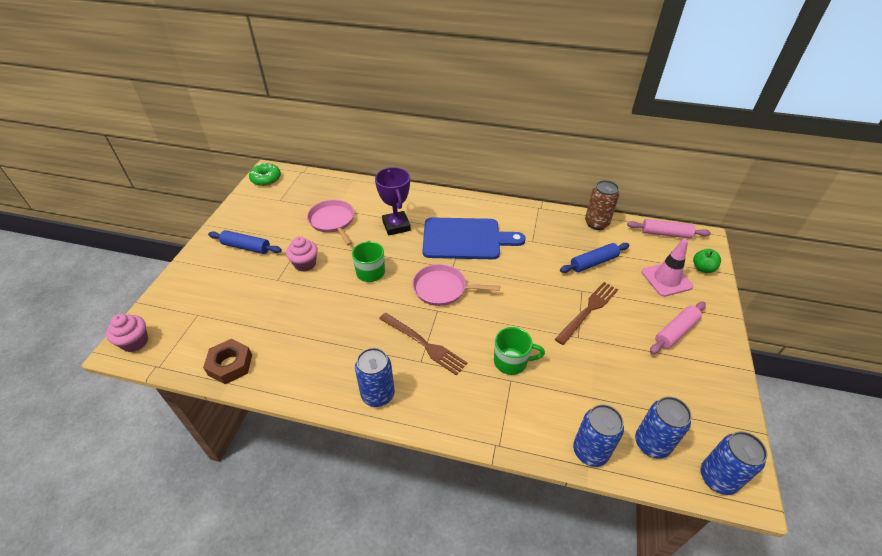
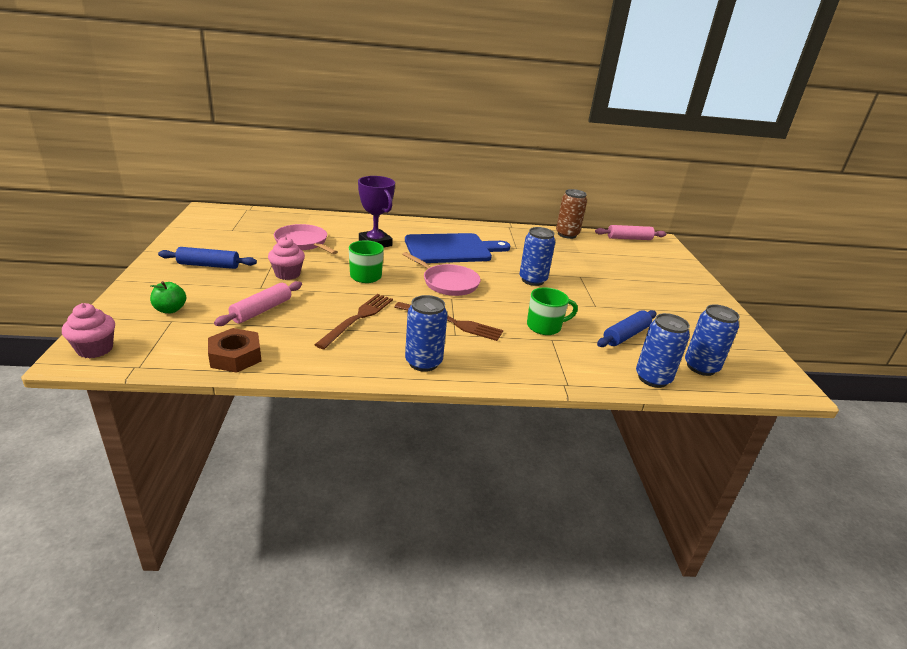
camera: 20 degrees left, 15 degrees down
green donut [249,163,281,186] -> none
pink pan [412,264,500,306] -> pink pan turned 135 degrees counterclockwise [402,252,480,296]
brown fork [555,282,618,345] -> brown fork moved to [314,294,393,349]
blue rolling pin [560,243,629,273] -> blue rolling pin moved to [597,310,656,347]
pink traffic cone [642,239,693,297] -> none
pink rolling pin [650,302,706,354] -> pink rolling pin moved to [214,281,302,326]
green apple [693,249,721,273] -> green apple moved to [150,281,186,313]
blue can [701,431,767,495] -> blue can moved to [519,227,555,286]

